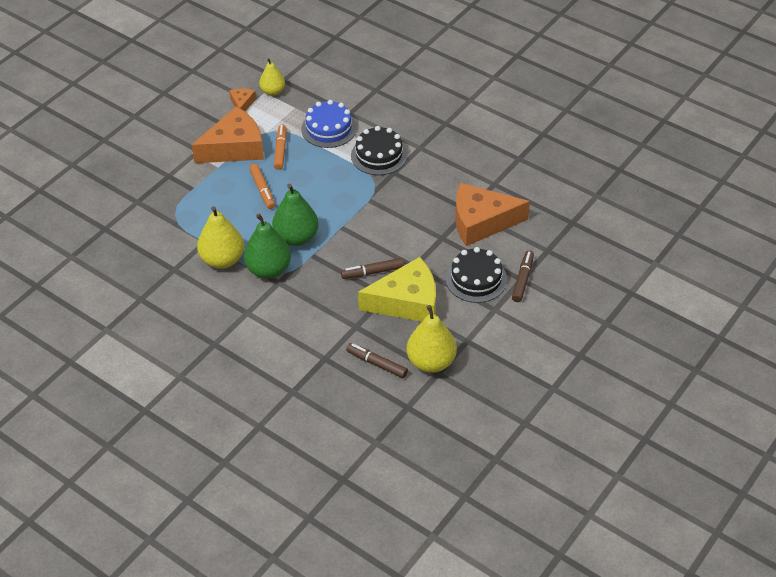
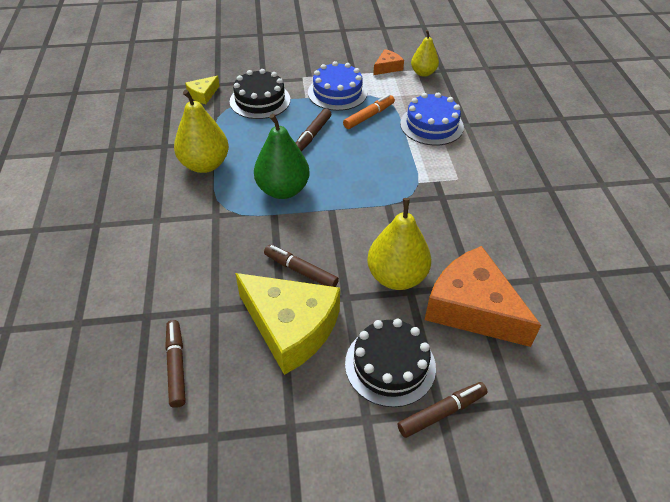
camera: 45 degrees right, 0 degrees up
orange cheese [191,106,264,163] -> blue cake [308,61,367,111]
green pear [244,213,291,279] -> none
orange marker [250,164,275,209] -> brown marker [296,108,331,151]
black cake [351,126,408,175] -> black cake moved to [230,69,290,119]
yellow pear [407,305,457,373] -> yellow pear moved to [367,198,431,290]
none -> yellow cheese [185,76,220,104]

